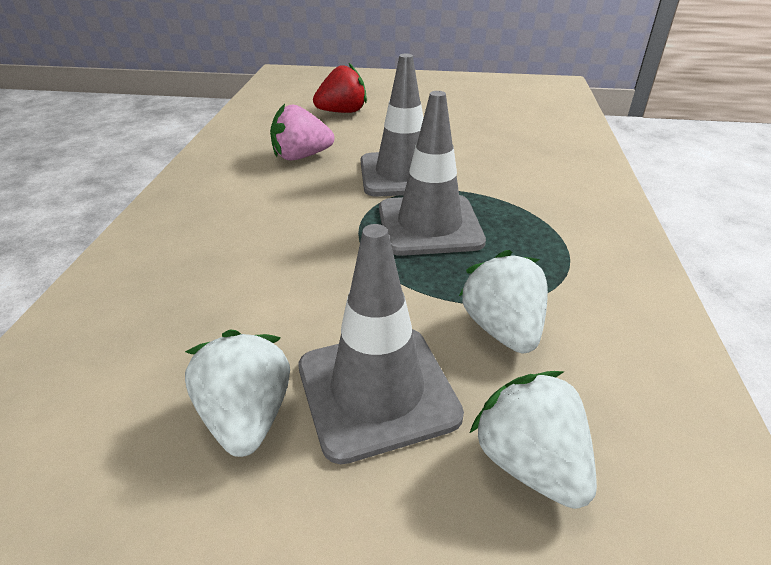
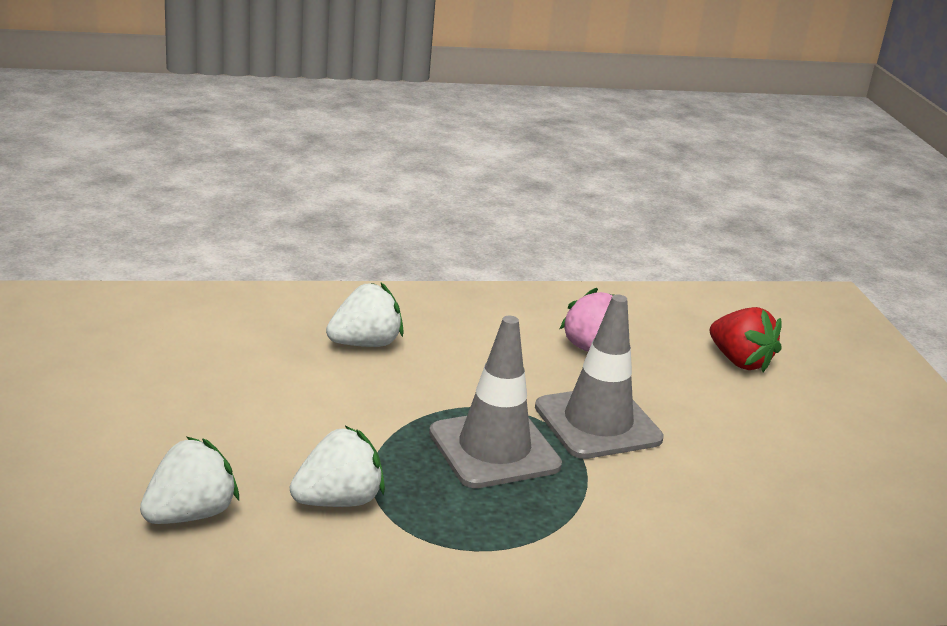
camera: 70 degrees right, 10 degrees down
white strawberry [185,330,290,457] -> white strawberry moved to [326,283,404,347]
grey traffic cone [299,224,464,464] -> none

